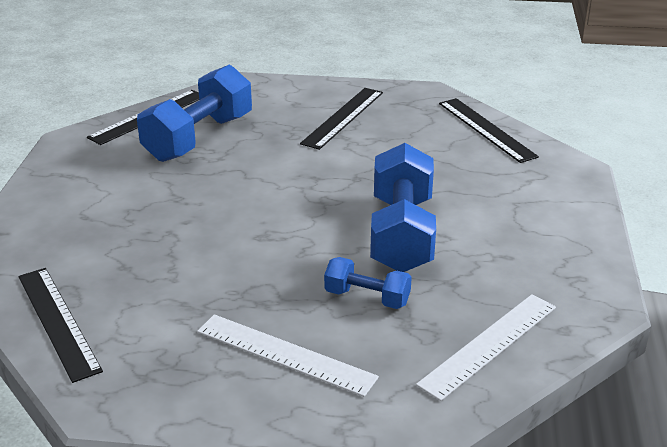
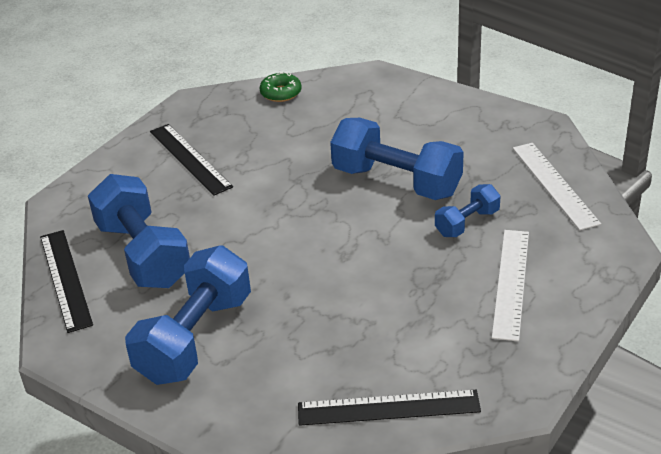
camera: 60 degrees left, 5 degrees up
white ruler [197,314,379,397] -> white ruler turned 45 degrees counterclockwise [492,230,529,341]
black ruler [439,98,539,163] -> green donut [259,72,302,102]
none -> blue dumbbell [125,245,251,385]

